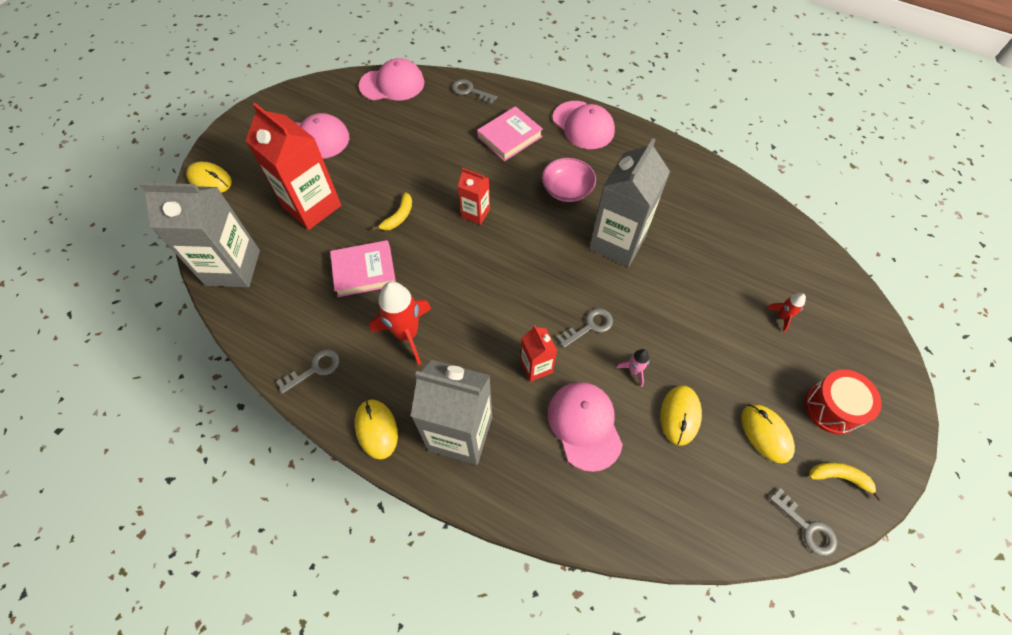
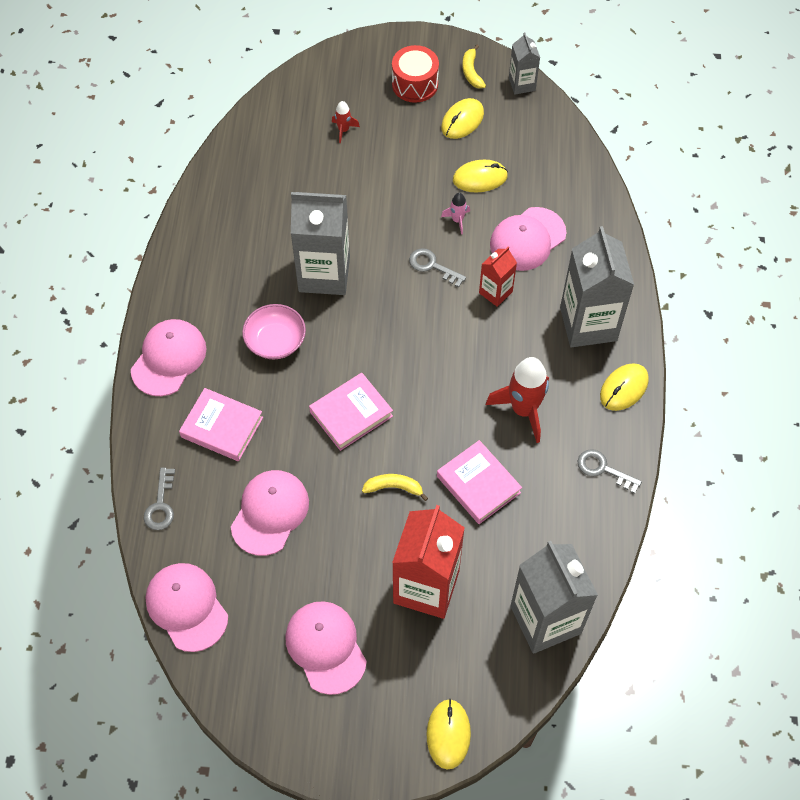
camera: 115 degrees left, 0 degrees up
red carton [458,168,490,225] -> pink book [309,373,393,451]
grey key [769,488,837,556] -> grey carton [509,32,540,95]
none -> pink cap [231,470,309,556]

